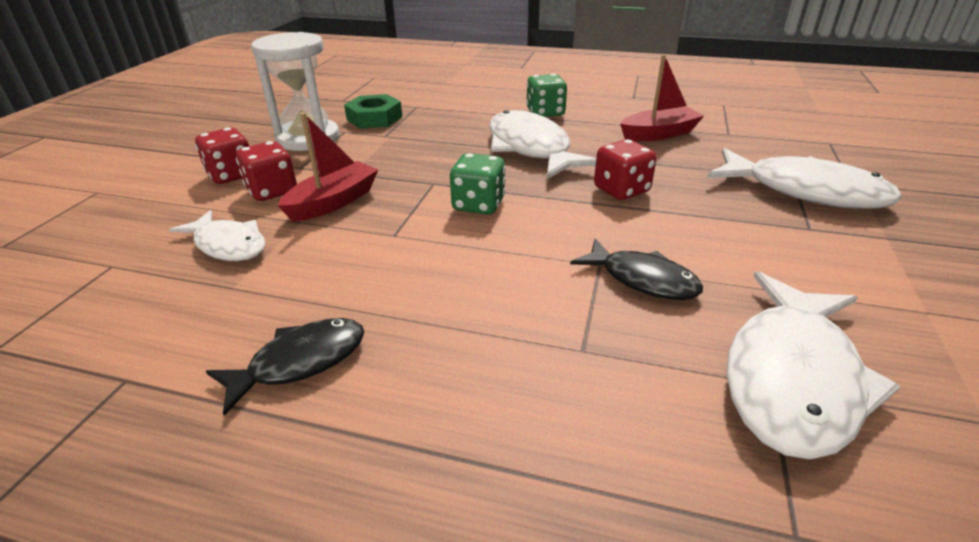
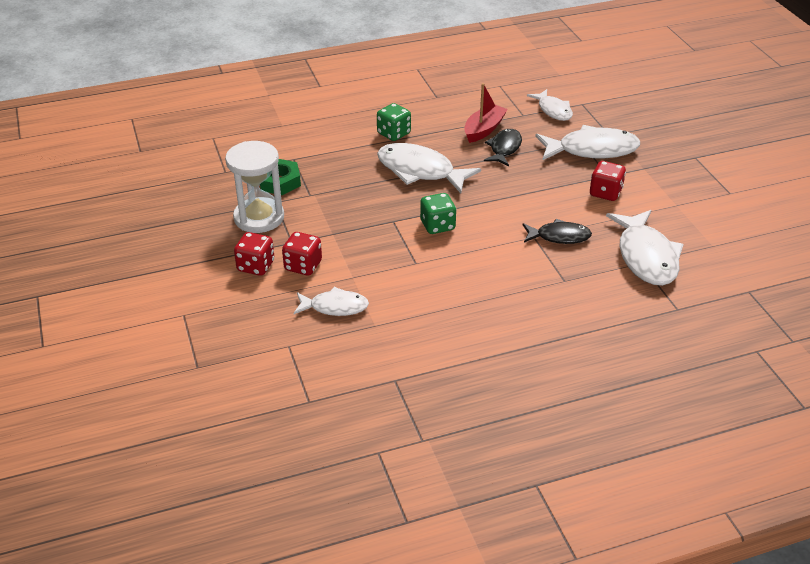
camera: 35 degrees left, 5 degrees up
black fish [206,318,364,416] -> black fish moved to [484,129,522,166]
red boat [278,112,378,222] -> none
red dice [594,139,657,200] -> red dice moved to [590,161,626,201]
none -> white fish [527,89,573,121]

